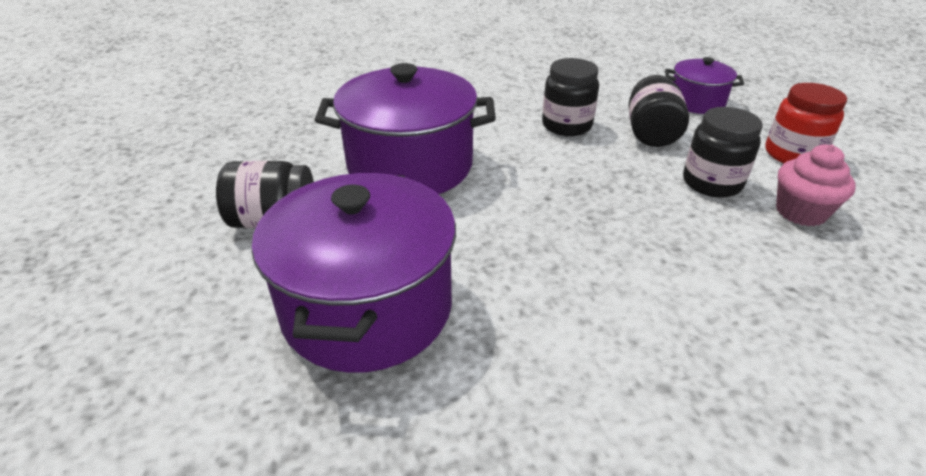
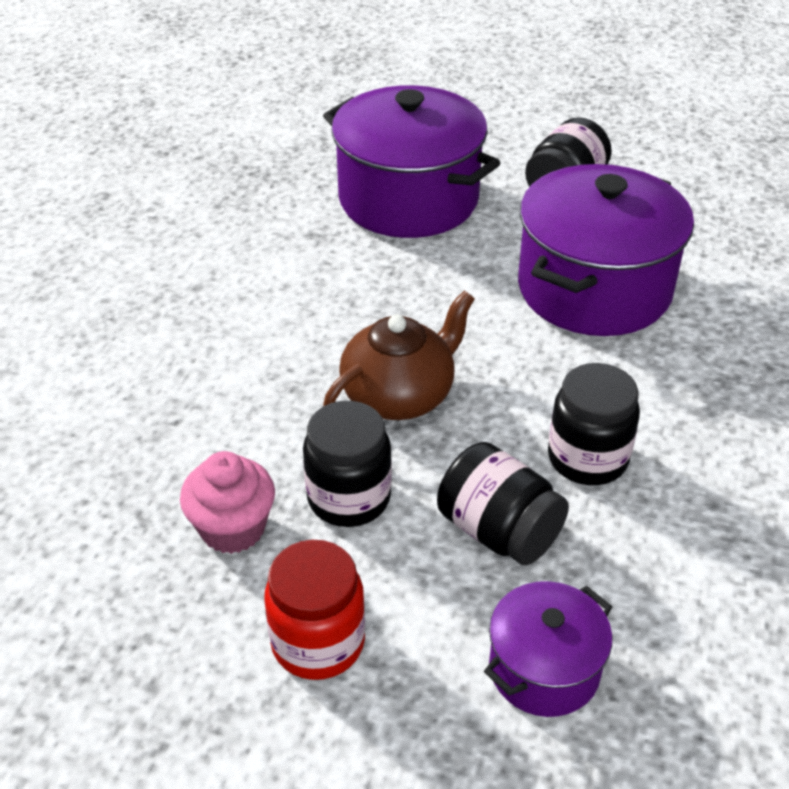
camera: 125 degrees right, 5 degrees up
none -> brown teapot [323,291,475,420]

